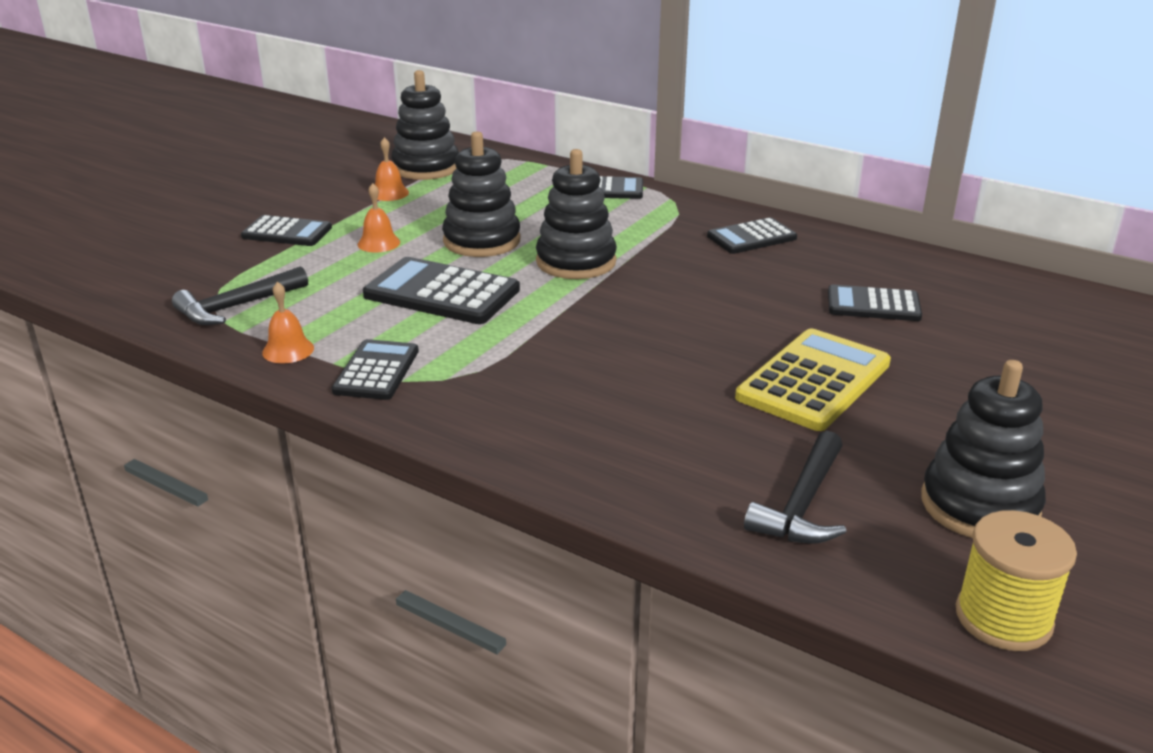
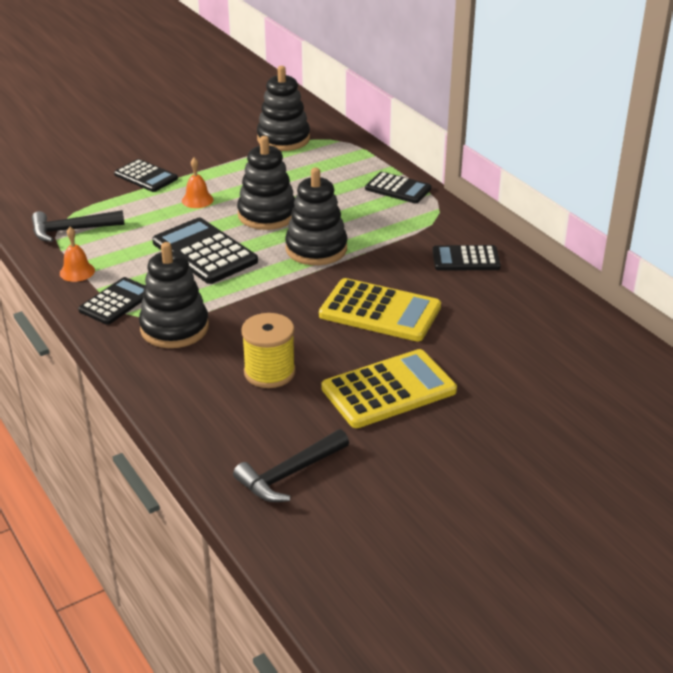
camera: 25 degrees right, 5 degrees up
orange bell [375,137,409,201] -> none
black calculator [828,284,922,321] -> none
black stacking toy [921,360,1046,538] -> black stacking toy moved to [139,242,209,348]
yellow spool [956,510,1077,651] -> yellow spool moved to [241,313,296,388]
none -> yellow calculator [319,278,441,342]

